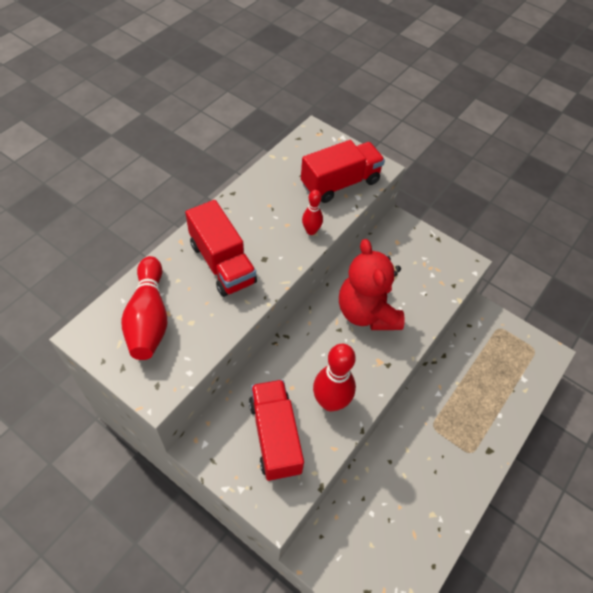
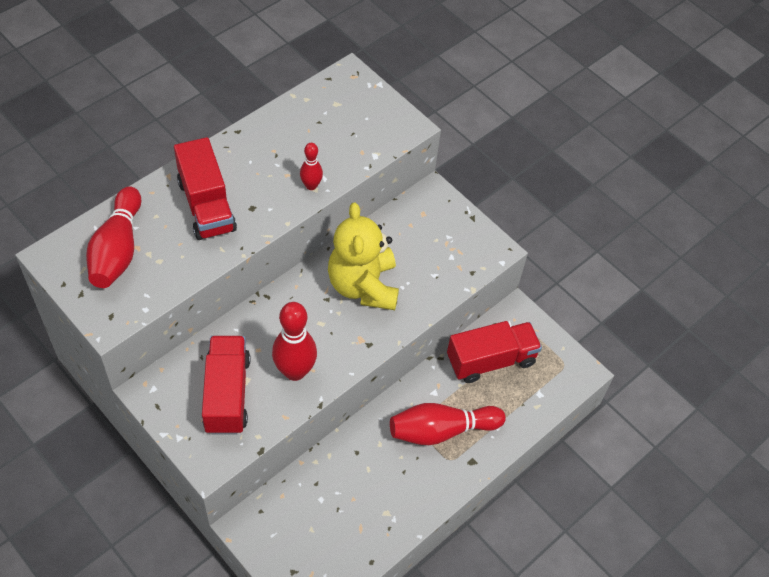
camera: 10 degrees right, 0 degrees up
red truck [301,140,385,203] -> red truck moved to [447,321,542,383]
red teddy bear [339,239,405,330] -> yellow teddy bear [328,202,399,310]
none -> red bowling pin [390,403,506,445]

